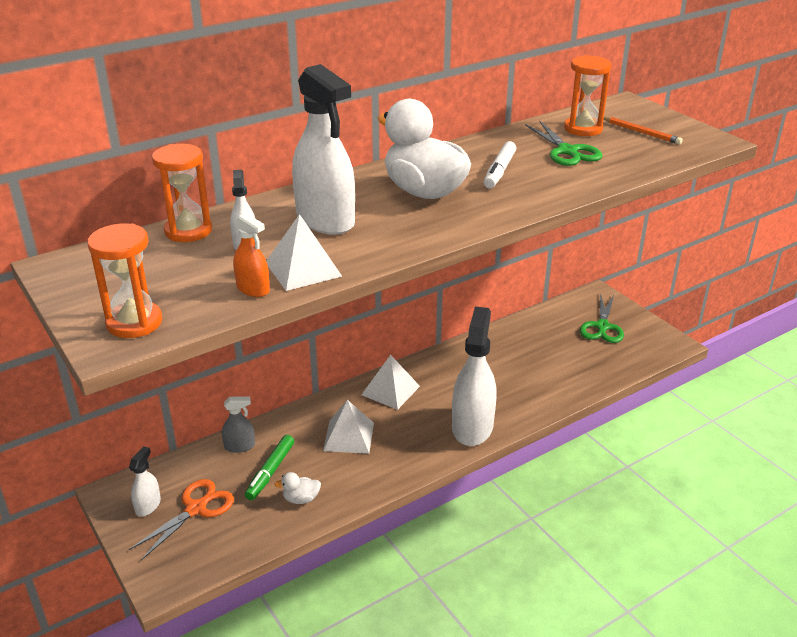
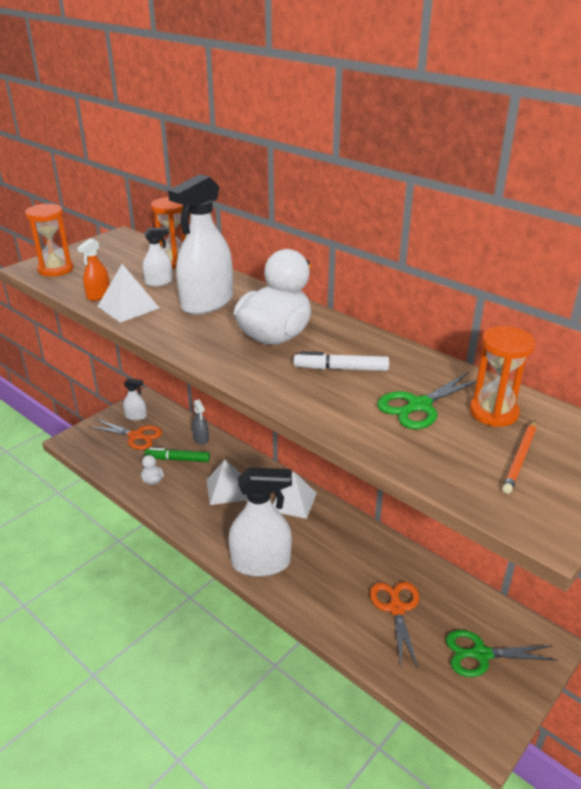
camera: 75 degrees right, 0 degrees up
none -> orange scissors [370,582,419,668]

